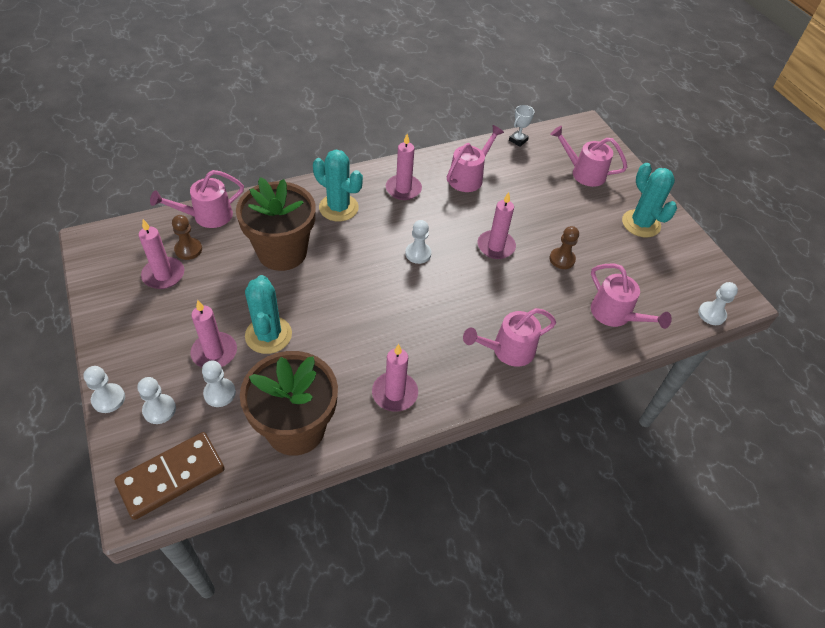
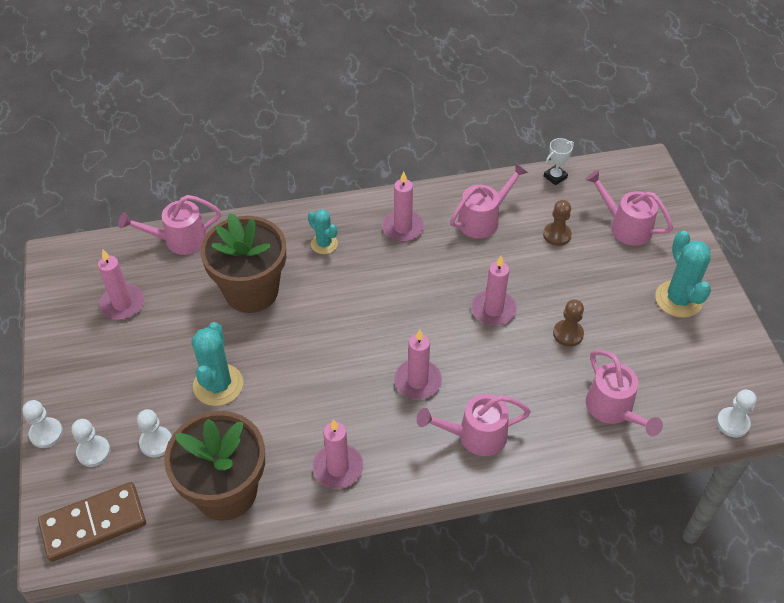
camera: 15 degrees right, 0 degrees up
brown pawn [172,215,202,260] -> brown pawn moved to [543,200,572,246]
pink candle [191,300,237,368] -> pink candle moved to [394,330,442,399]
turquoise cactus [313,150,363,222] -> turquoise cactus [308,209,338,254], size x0.60
white pawn [405,220,431,264] -> none

